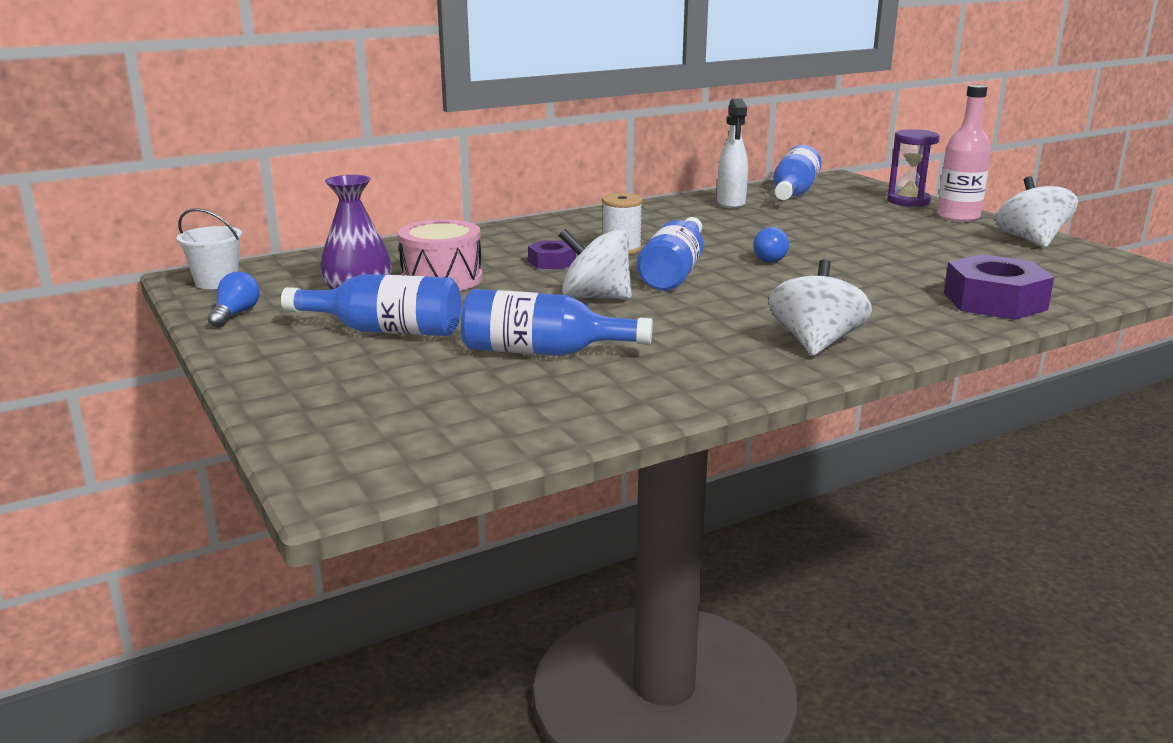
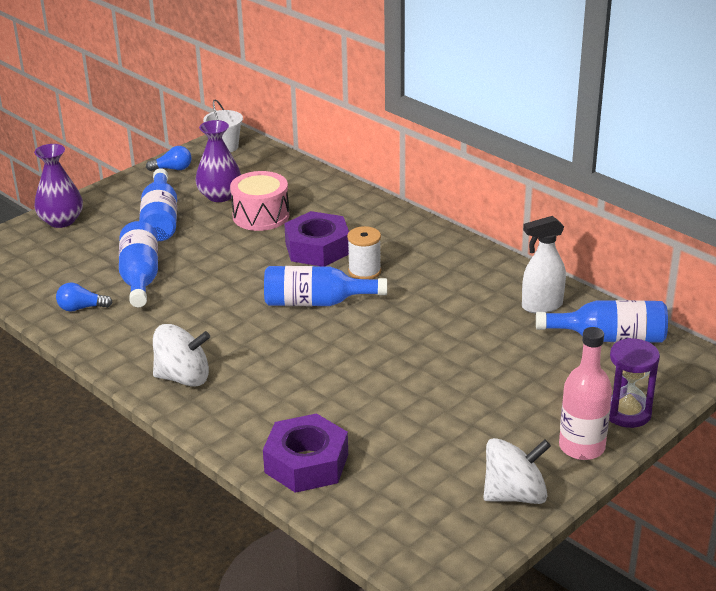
camera: 75 degrees right, 10 degrees up
purple nut [528,240,576,269] -> purple nut [284,211,349,266], size x1.87
white spinning top [558,229,632,299] -> none
blue light bulb [753,227,789,263] -> blue light bulb moved to [56,282,113,312]
none -> purple vase [34,144,83,228]

